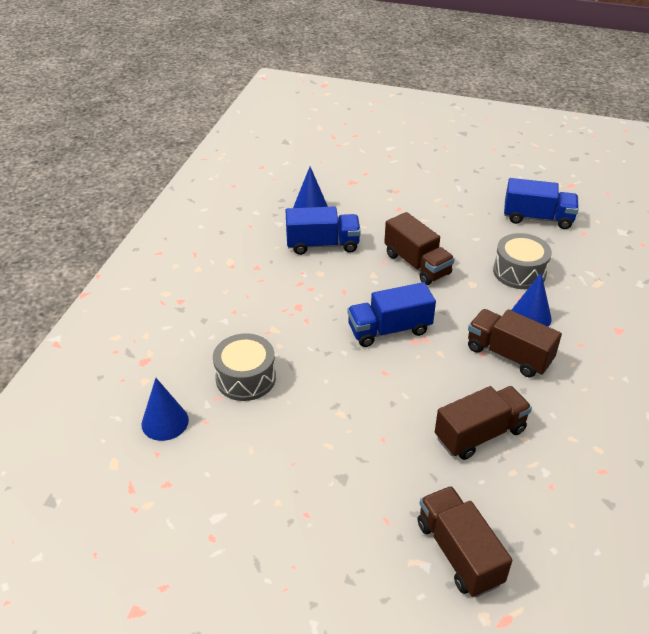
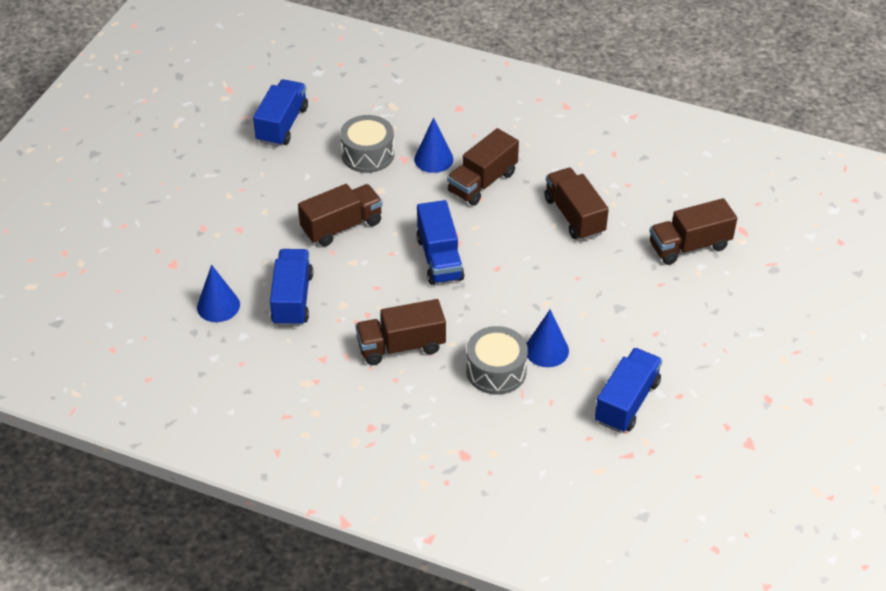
camera: 85 degrees left, 5 degrees up
blue cone [141,378,189,441] -> blue cone moved to [527,309,569,367]
none -> brown truck [355,299,446,365]
none -> blue truck [595,348,662,433]

